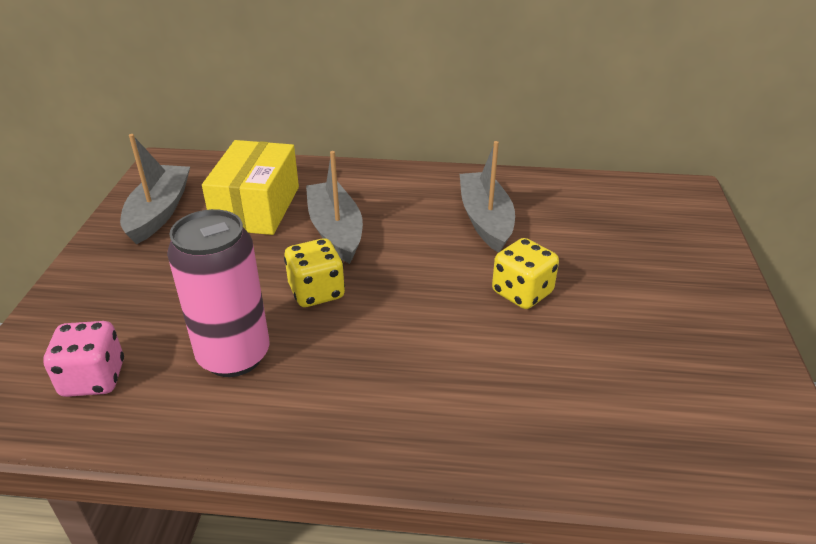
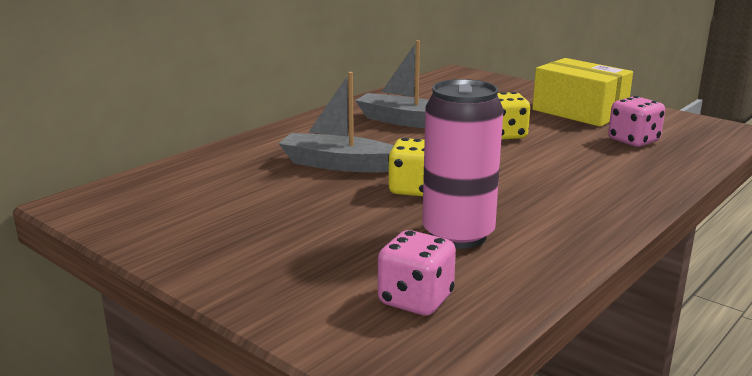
camera: 55 degrees left, 15 degrees down
grey boat [120,134,190,245] -> none
yellow box [202,140,299,235] -> yellow box moved to [532,58,633,127]
none -> pink dice [608,96,665,147]

